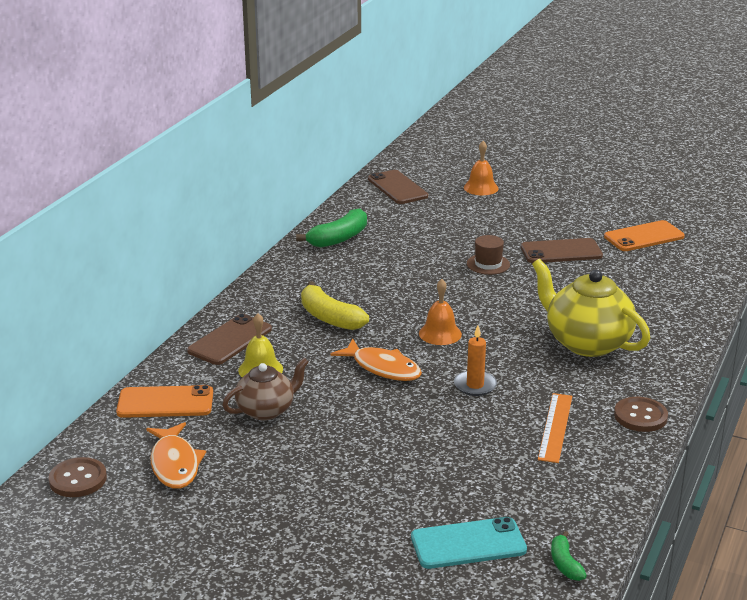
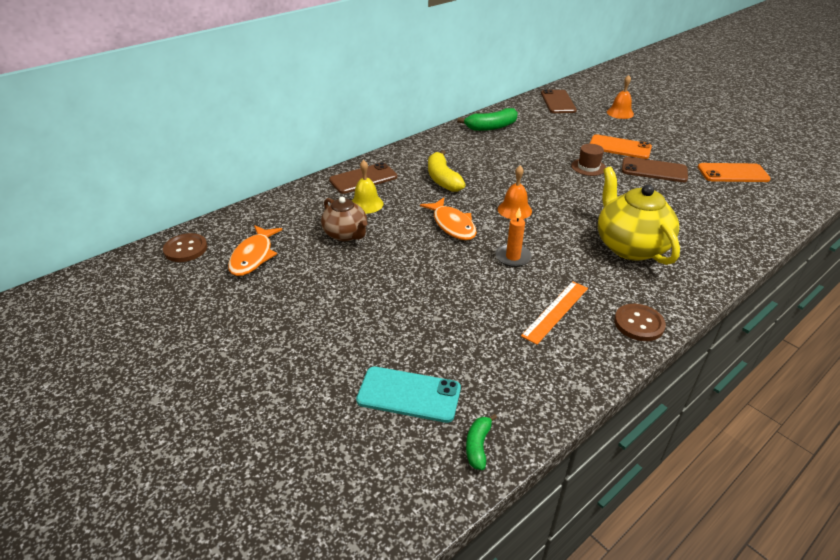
camera: 25 degrees right, 10 degrees up
orange phone [116,385,213,418] -> orange phone moved to [590,134,652,159]
brown teapot [223,358,309,420] -> brown teapot turned 60 degrees clockwise [321,197,368,241]

